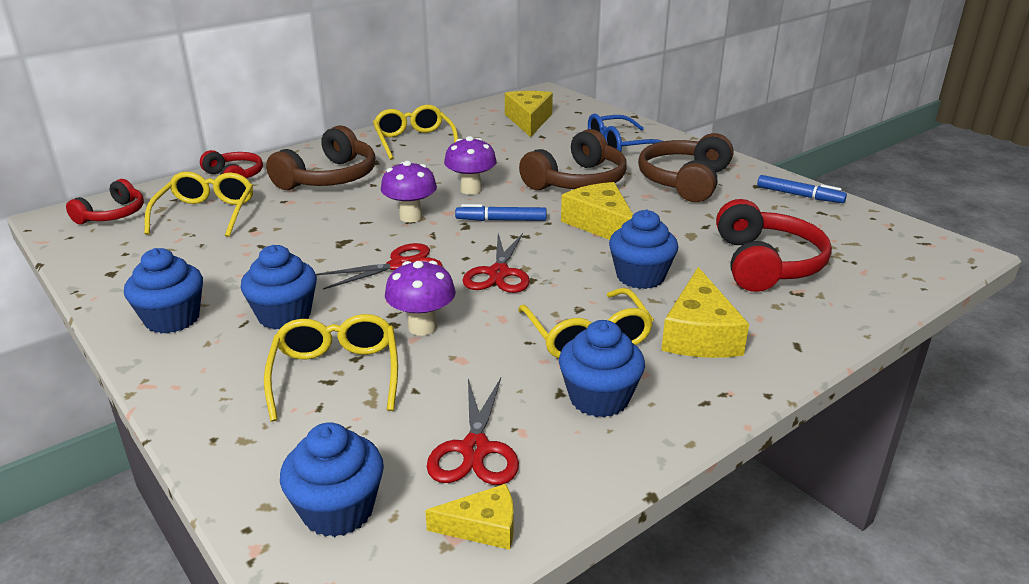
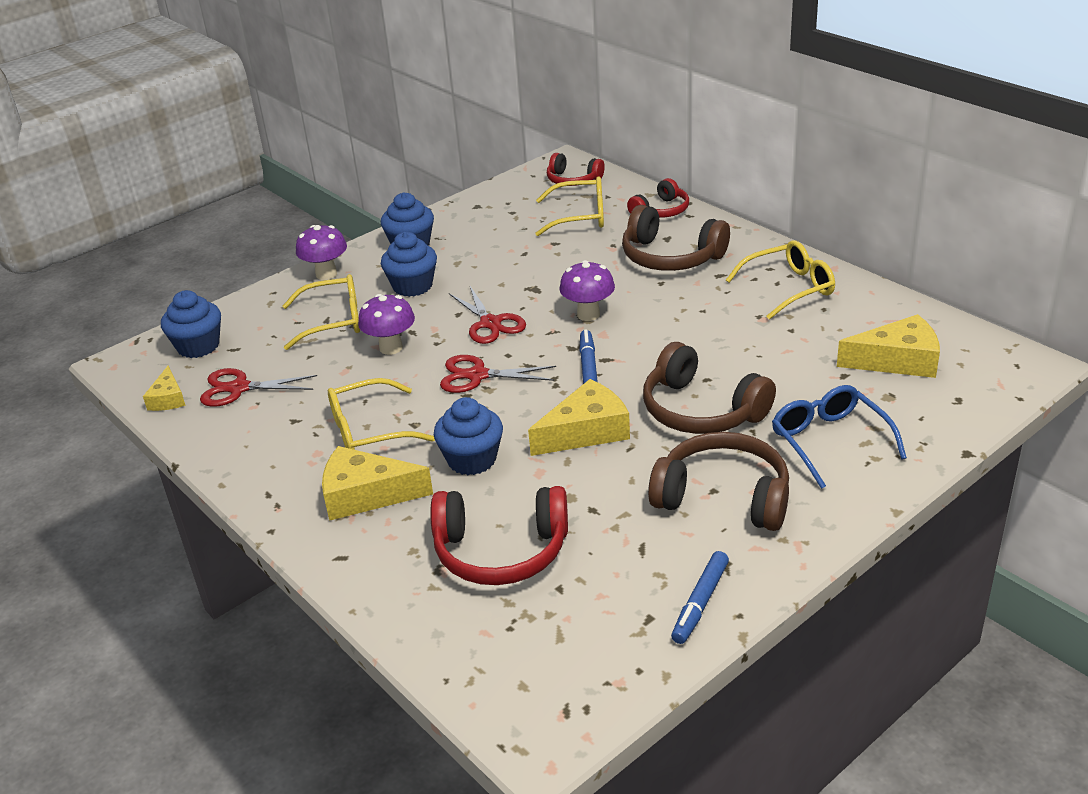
camera: 90 degrees right, 5 degrees up
purple mushroom [444,136,497,195] -> purple mushroom moved to [296,225,347,280]
blue cupcake [559,320,645,418] -> none

